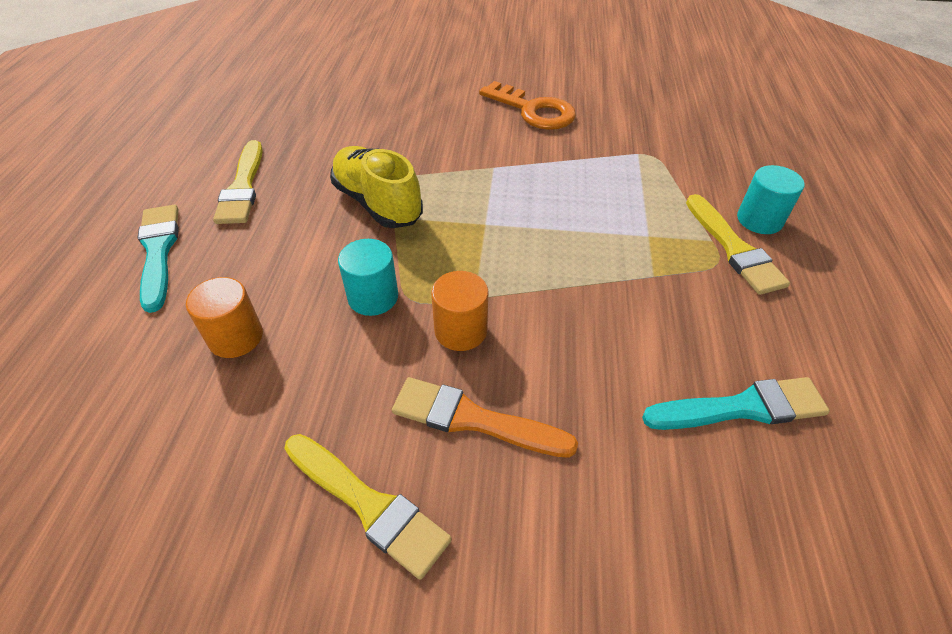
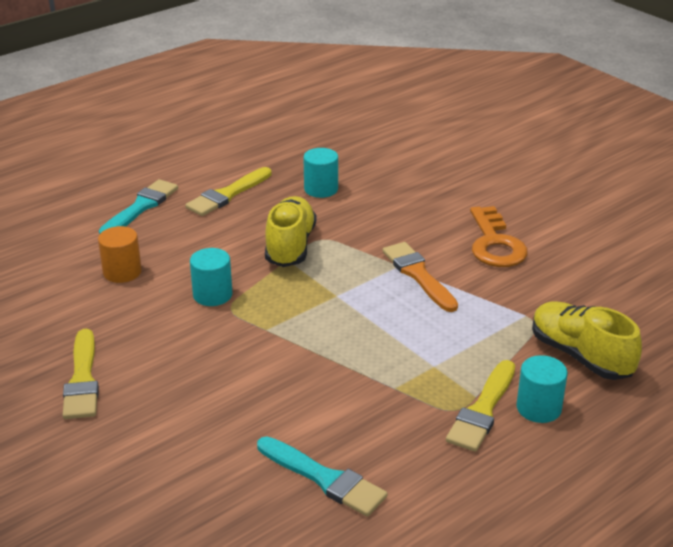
camera: 45 degrees right, 15 degrees down
orange brush [392,377,578,458] -> orange brush moved to [382,242,458,312]
orange cylinder [431,271,488,351] -> none
none -> turquoise cylinder [303,148,338,198]
none -> yellow shoe [532,302,642,380]

